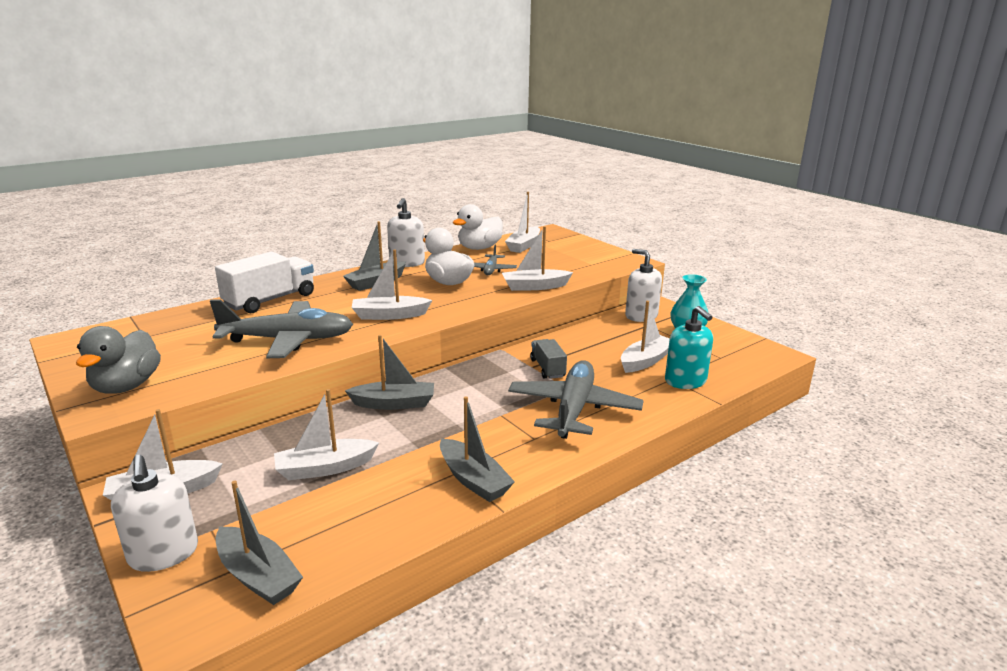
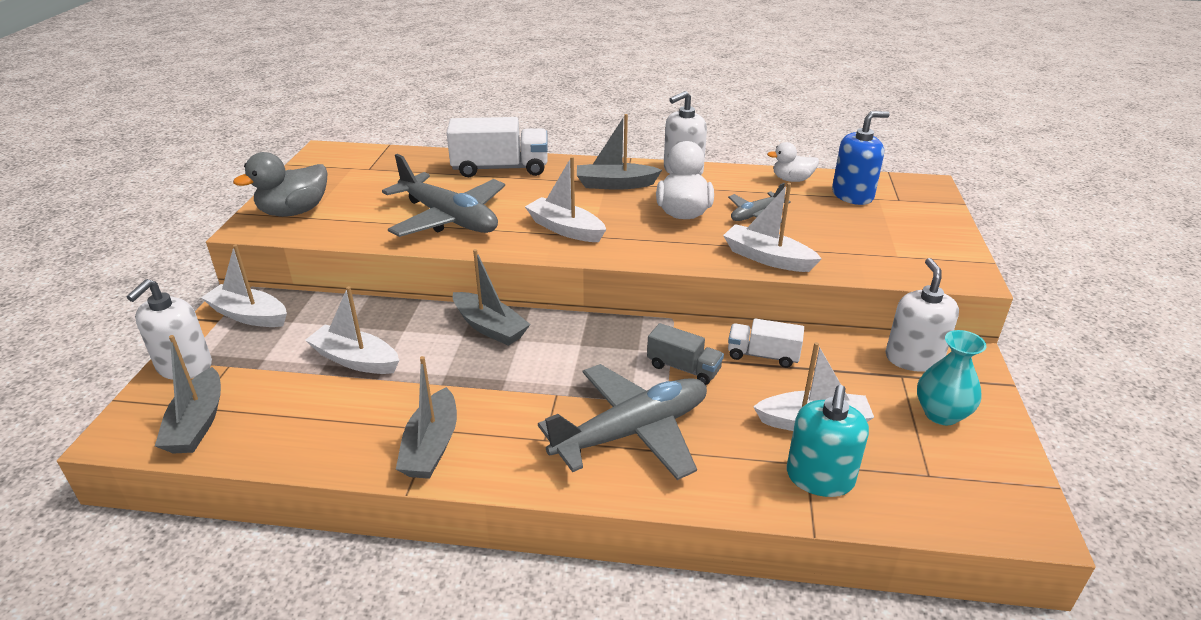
camera: 45 degrees right, 10 degrees up
white duck [452,204,503,250] -> white duck [767,142,819,182], size x0.63
white boat [505,192,540,253] -> blue soap dispenser [832,111,890,205]
grey truck [530,339,567,379] -> grey truck turned 90 degrees clockwise [647,323,724,385]
none -> white truck [728,319,804,368]

